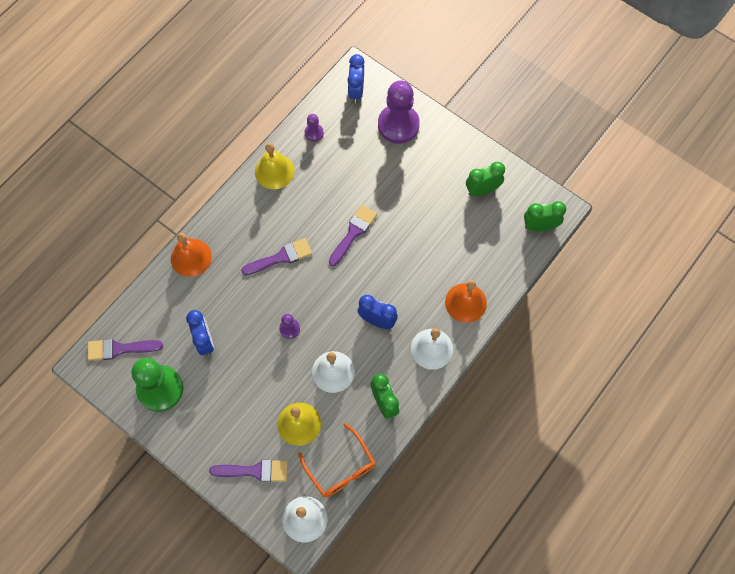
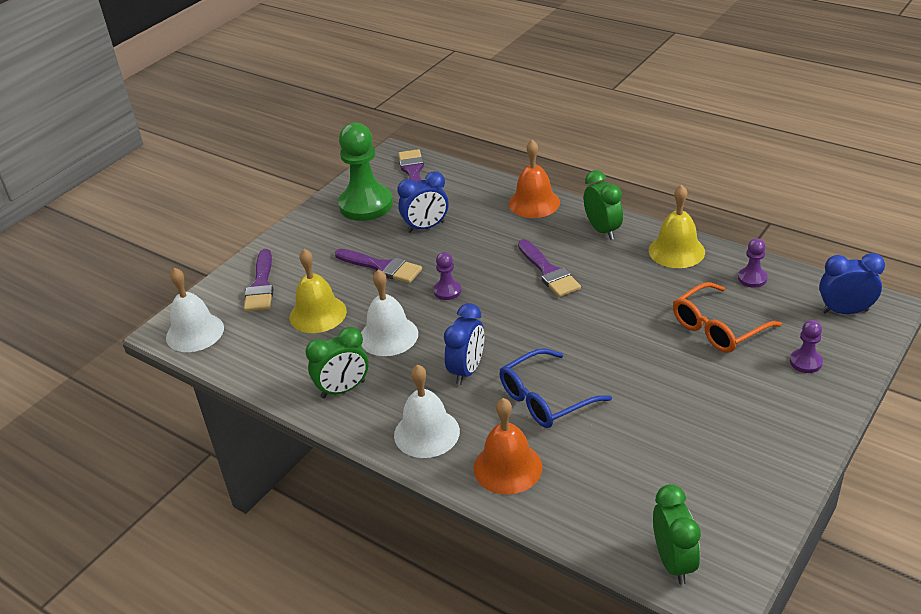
camera: 90 degrees right, 30 degrees down
orange glasses [298,423,375,498] -> orange glasses moved to [673,282,782,353]
purple brush [329,205,377,266] -> purple brush moved to [335,249,422,283]
purple pawn [378,81,420,144] -> purple pawn [790,320,823,373], size x0.46
green clock [466,162,505,196] -> green clock moved to [584,170,623,240]
none -> blue glasses [500,348,612,428]

